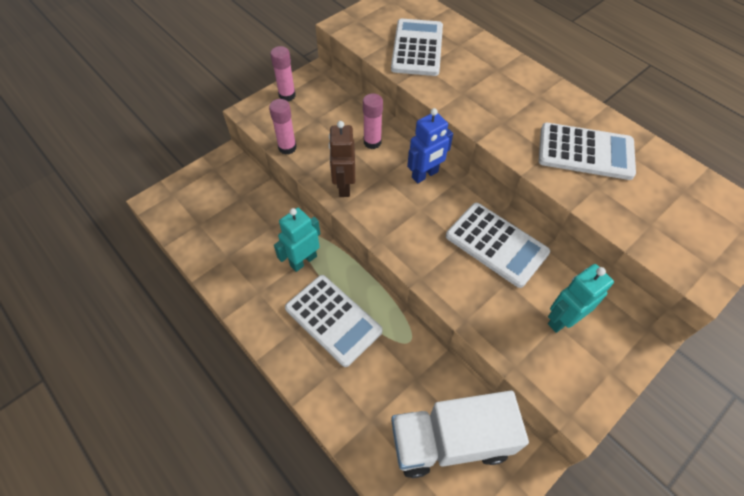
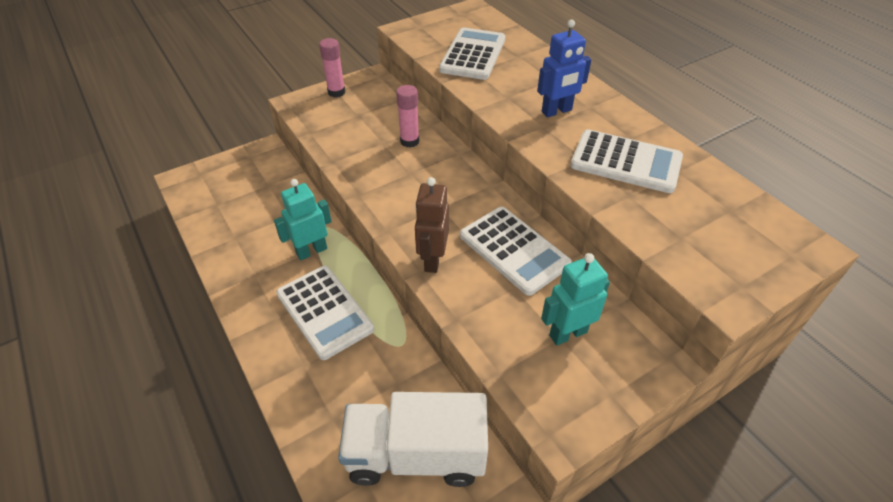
camera: 10 degrees right, 10 degrees down
pink glue stick [269,99,296,155] -> none
brown robot [329,121,355,197] -> brown robot moved to [415,177,449,273]
blue robot [407,108,453,183] -> blue robot moved to [537,20,591,118]

